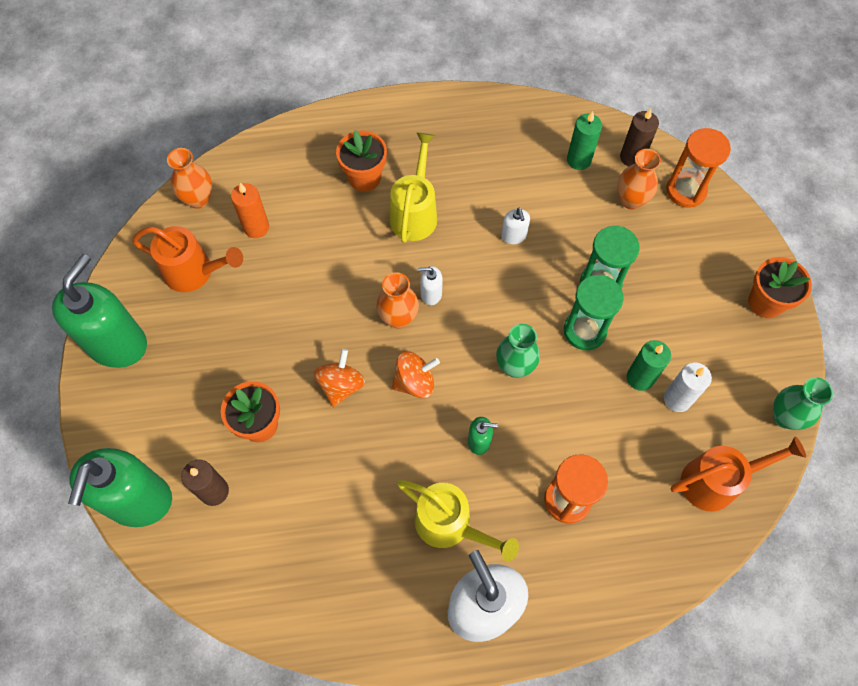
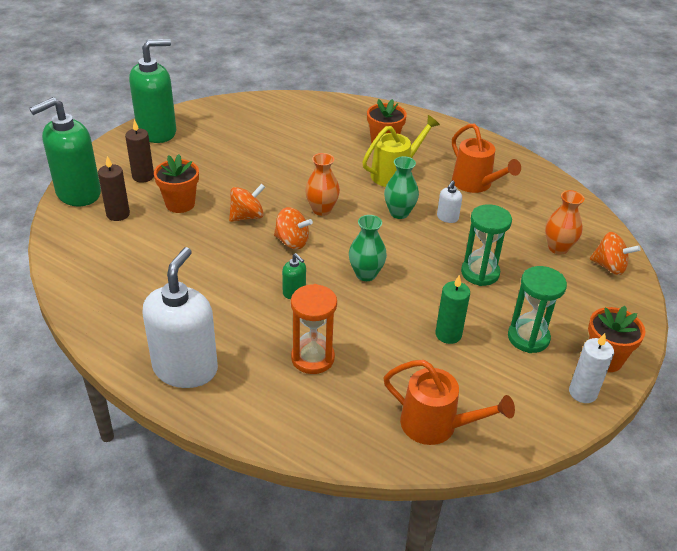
camera: 40 degrees right, 25 degrees down
orange watering can [132,226,243,292] -> orange watering can moved to [452,123,521,193]
orange vase [167,148,212,209] -> none
orange candle [231,183,269,238] -> none
yellow watering can [397,480,519,562] -> none
white soap dispenser [417,266,443,305] -> none
green hourglass [564,275,624,350] -> green hourglass moved to [508,266,567,353]
green candle [567,111,602,170] -> none
brown candle [620,108,659,167] -> brown candle moved to [125,119,154,183]
white candle [664,362,712,412] -> white candle moved to [569,333,614,403]
orange hourglass [666,128,731,208] -> orange spinning top [590,232,641,275]
green vase [773,377,833,430] -> green vase moved to [384,156,419,219]

